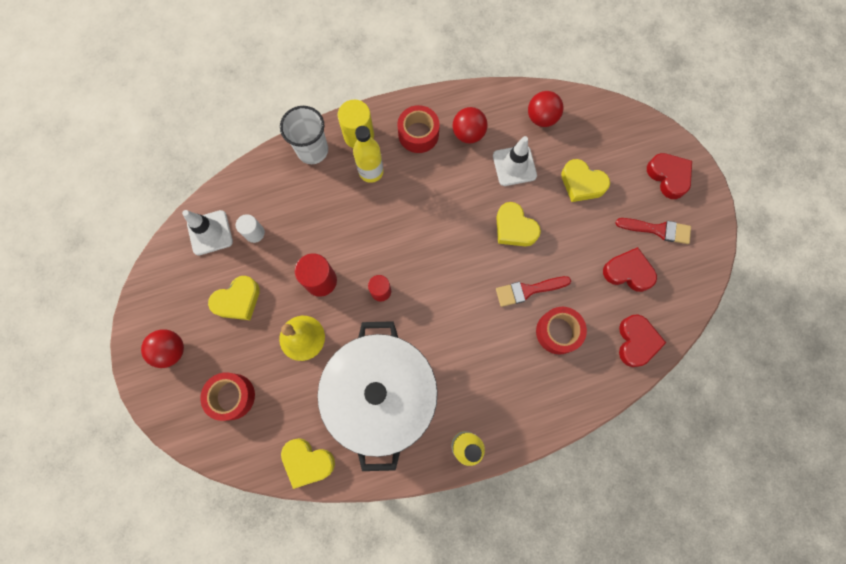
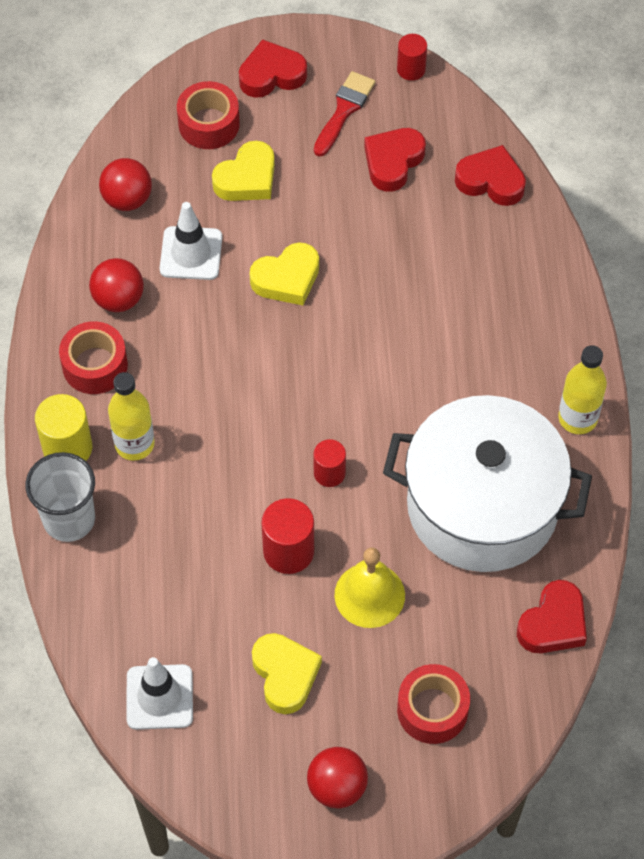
camera: 75 degrees left, 15 degrees down
white cylinder [236,214,265,243] -> none
yellow heart [281,438,335,489] -> red heart [517,580,587,653]
red brush [496,276,571,307] -> none
red tape [536,307,587,355] -> red tape moved to [177,81,240,149]
none -> red cylinder [397,34,427,81]

